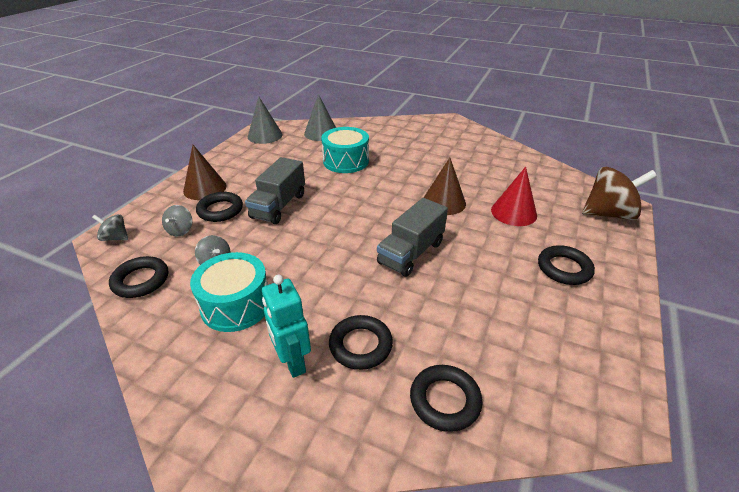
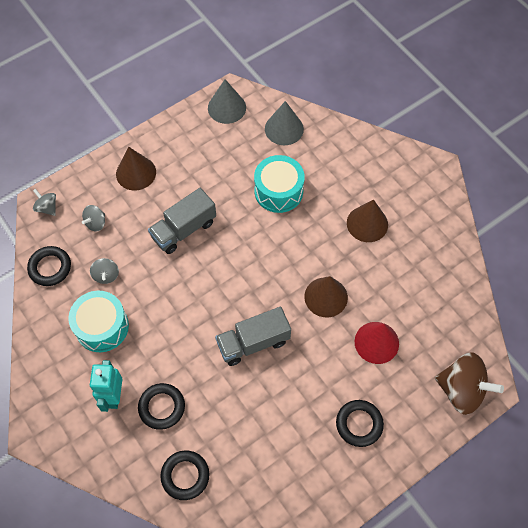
camera: 30 degrees right, 25 degrees up
black ring [196,192,243,222] -> none
none -> brown cone [347,200,388,242]

